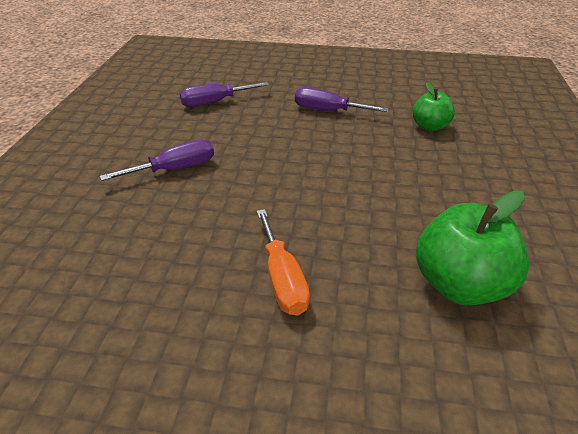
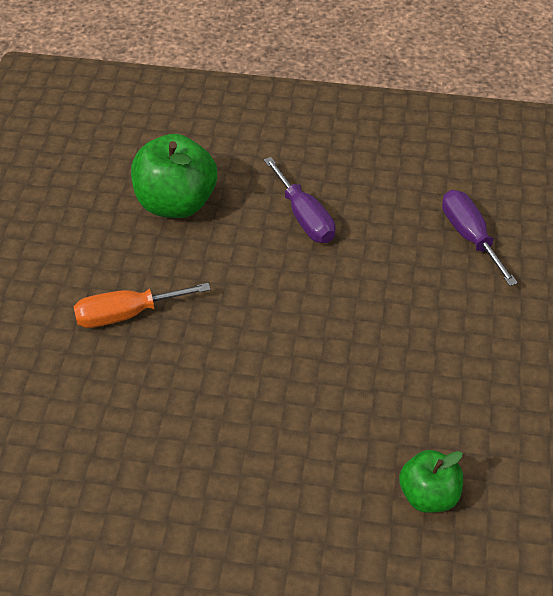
camera: 90 degrees right, 10 degrees up
purple screwdriver [295,87,389,112] -> none
green apple [416,190,529,305] -> green apple moved to [131,134,217,218]

